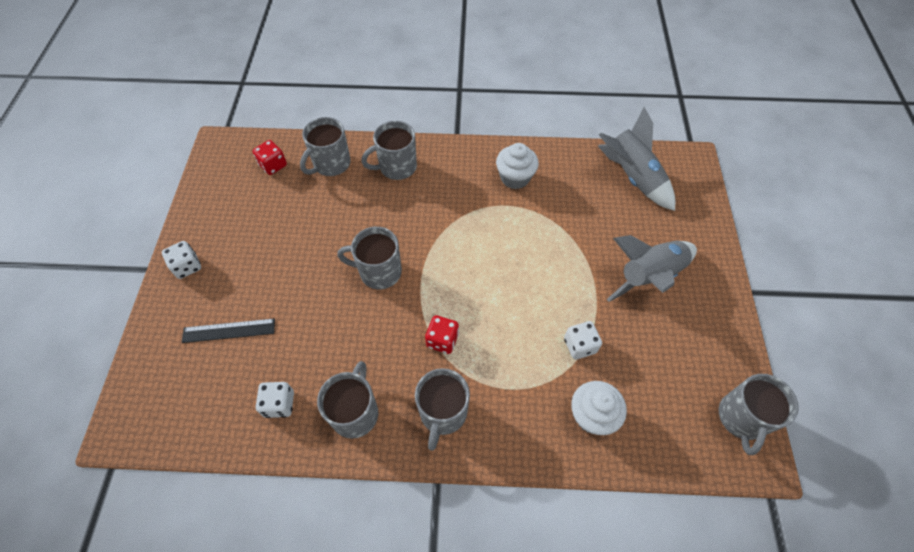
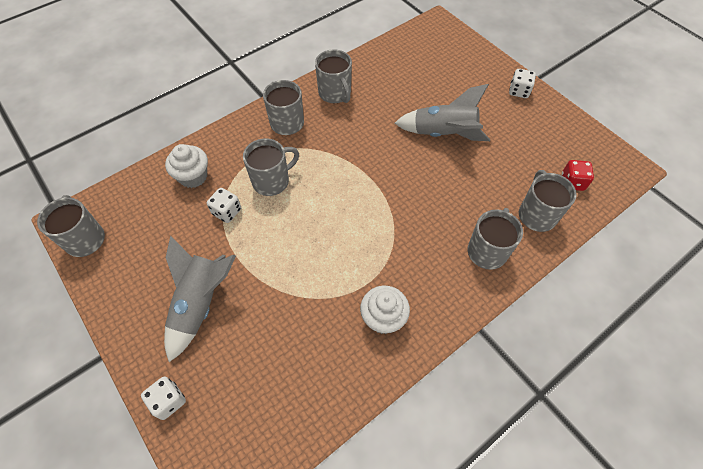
camera: 140 degrees right, 0 degrees up
black ruler [182,318,275,343] -> none
white dice [256,382,294,418] -> white dice moved to [141,377,186,420]
grey mug [337,227,402,289] -> grey mug moved to [243,138,299,196]
red dice [425,315,459,354] -> none
grey rocket [598,107,675,211] -> grey rocket moved to [395,84,490,141]

